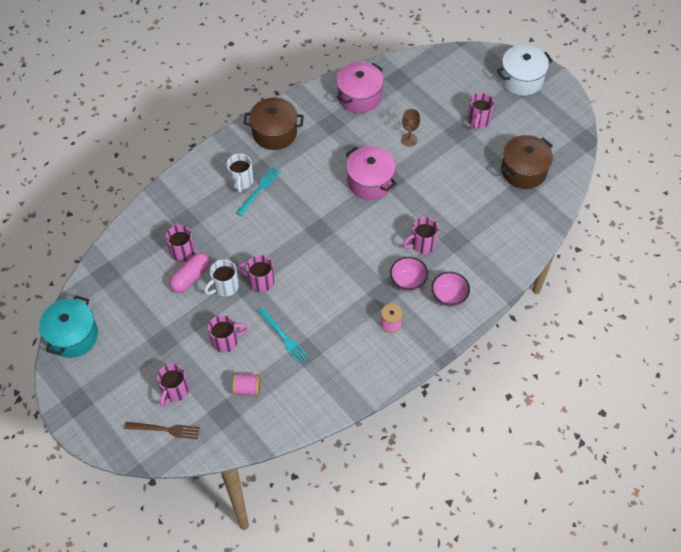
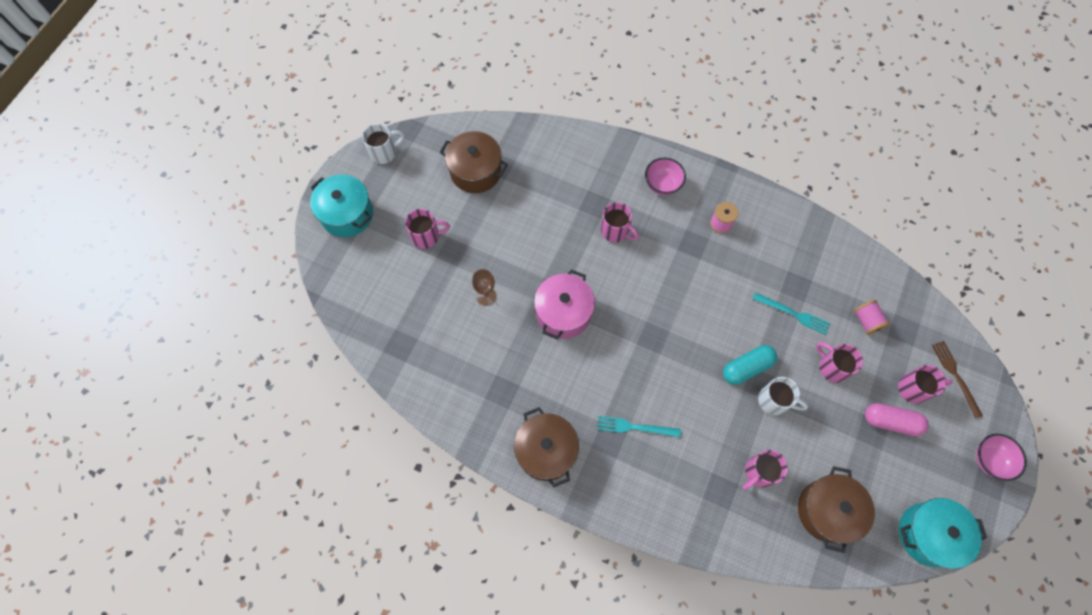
camera: 115 degrees left, 10 degrees up
pink capsule [169,253,210,293] -> pink capsule moved to [865,403,929,436]
white mug [227,153,254,193] -> white mug moved to [362,124,404,164]
pink mug [237,255,274,292] -> turquoise capsule [723,345,777,385]
turquoise fork [258,308,308,363] -> turquoise fork turned 90 degrees clockwise [753,293,830,335]
pink pot [336,62,384,113] -> none
pink bowl [390,257,428,292] -> pink bowl moved to [976,434,1027,481]
white pot [497,45,553,96] -> turquoise pot [310,174,373,237]
none -> brown pot [798,466,875,553]

